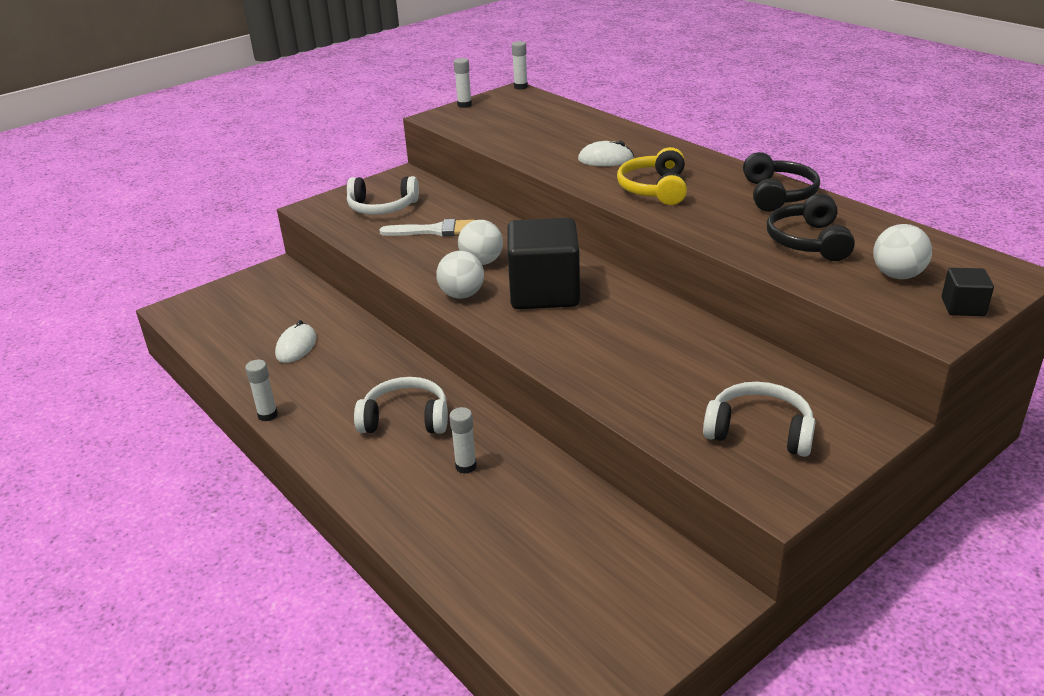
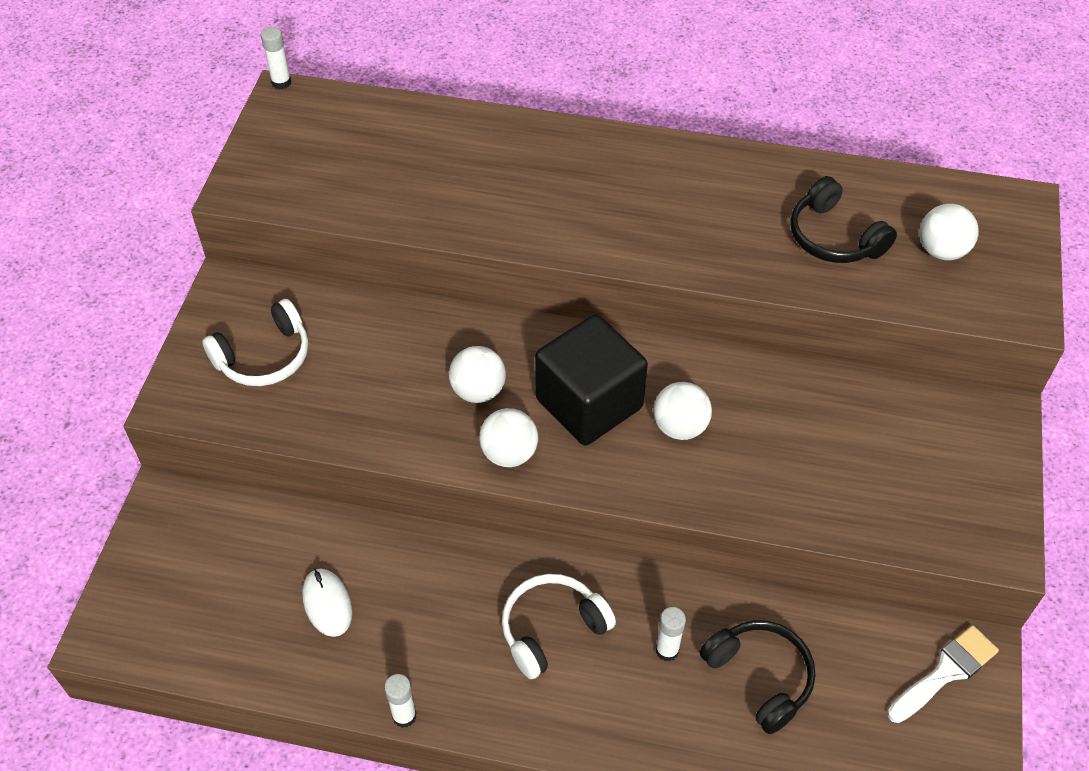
camera: 40 degrees left, 20 degrees up
white brush [379,219,474,236] -> white brush moved to [887,625,999,723]
white glue stick [454,58,472,108] -> none
white mouse [578,141,634,166] -> none
yellow headphones [617,147,687,205] -> none
white headphones [703,382,816,457] -> none
black headphones [743,152,820,212] -> black headphones moved to [699,620,816,734]
black cube [942,268,994,316] -> none
none -> white ball [653,382,712,440]

